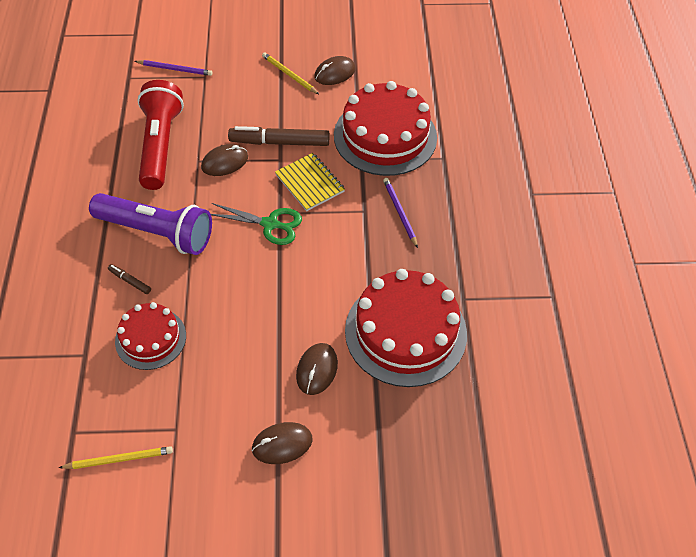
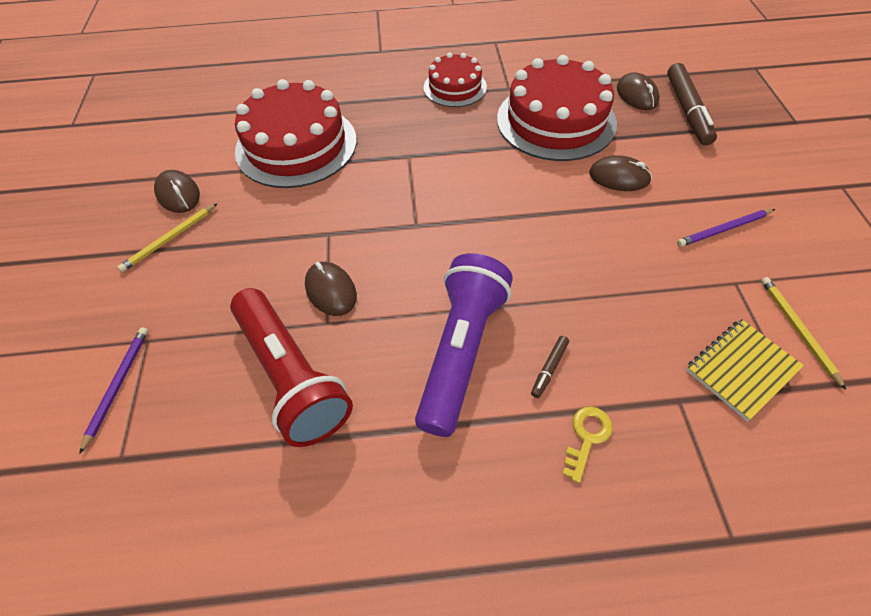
camera: 90 degrees left, 0 degrees up
red cake [115,302,186,370] -> red cake moved to [424,52,487,107]
red flashlight [137,80,184,190] -> red flashlight turned 120 degrees counterclockwise [230,288,353,447]
green scissors [211,203,302,245] -> none
brown marker [228,126,330,146] -> brown marker moved to [667,63,717,145]
brown mouse [252,422,313,464] -> brown mouse moved to [617,72,660,110]
yellow notebook [275,153,345,211] -> yellow notebook moved to [686,319,804,421]
purple pencil [383,178,418,248] -> purple pencil moved to [677,209,775,247]
none -> yellow key [562,407,613,483]

